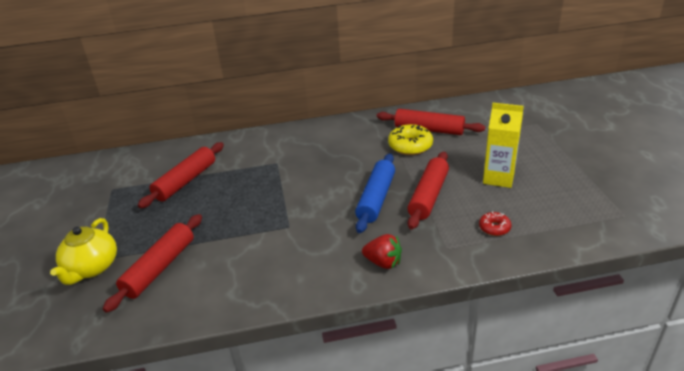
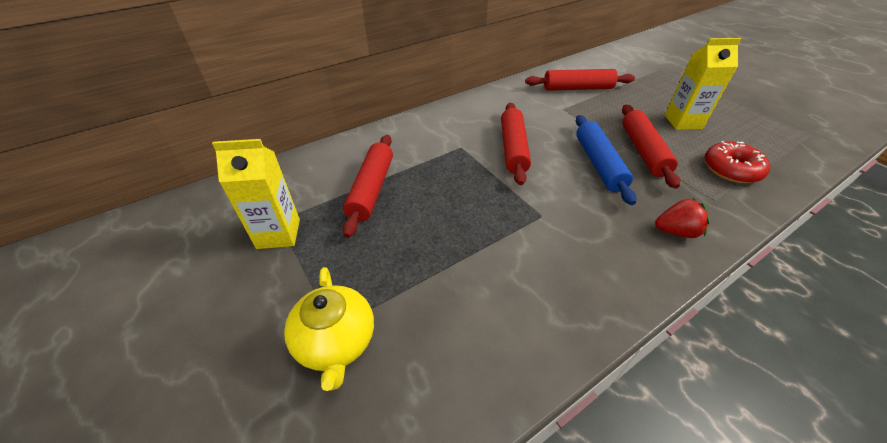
camera: 25 degrees left, 10 degrees up
red rolling pin [103,214,202,313] -> red rolling pin moved to [501,103,531,185]
yellow donut [388,124,433,155] -> none
red donut [479,211,512,236] -> red donut [705,141,770,183], size x1.74
none -> yellow carton [212,139,300,249]

